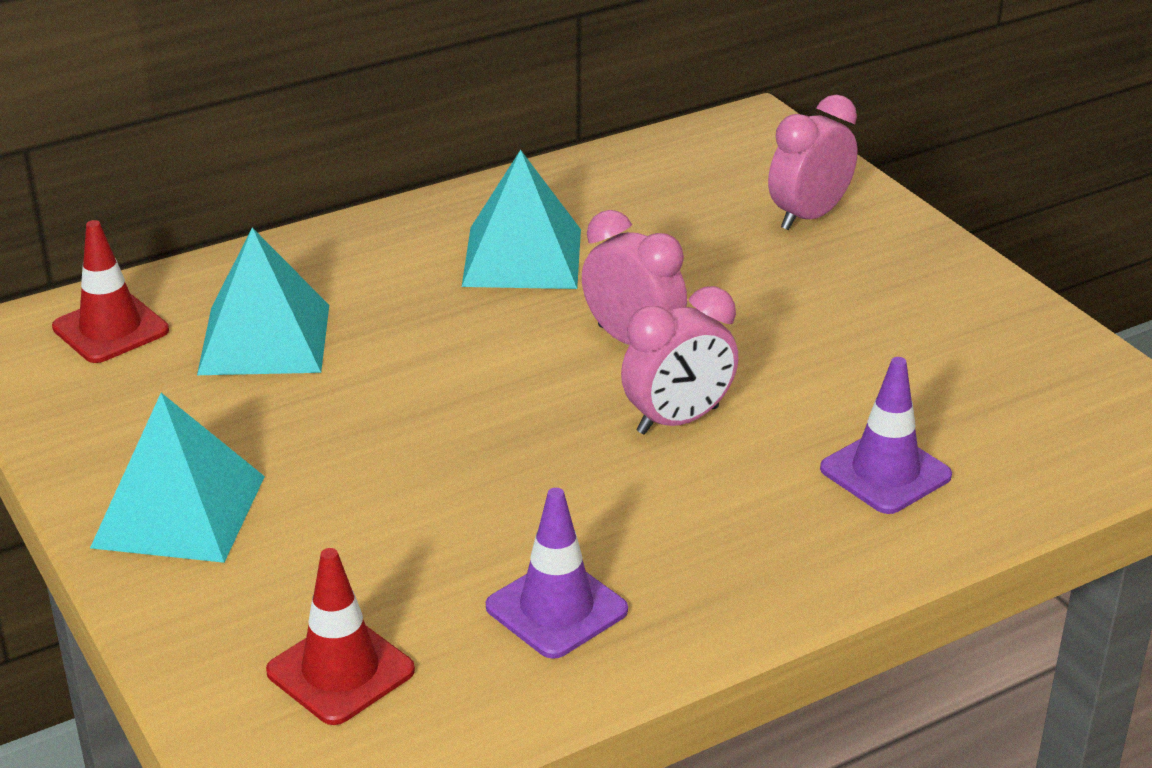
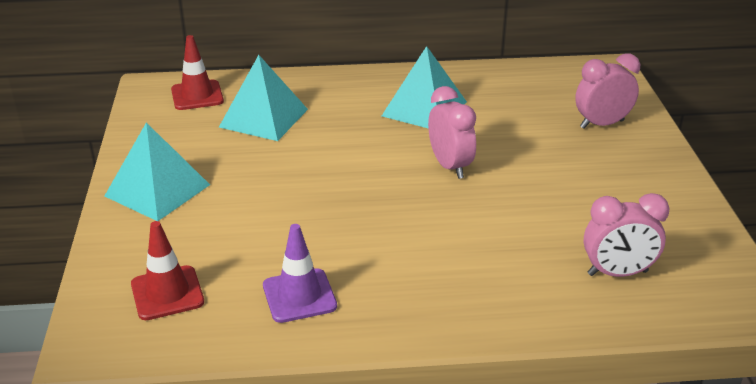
camera: 25 degrees right, 0 degrees up
pink clock [621,286,738,435] -> pink clock moved to [583,193,670,277]
purple traffic cone [820,357,952,514] -> none

